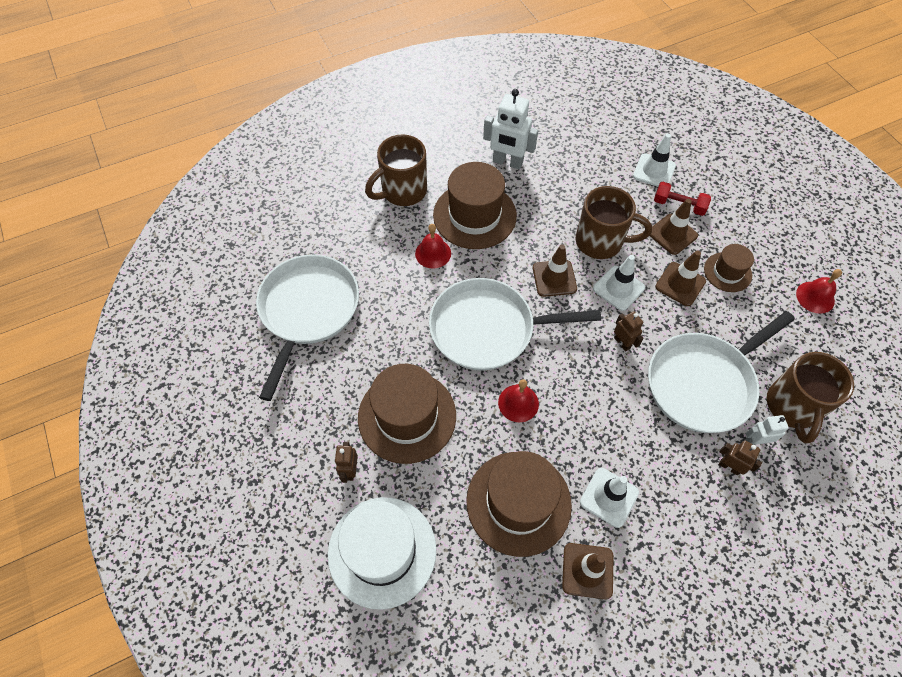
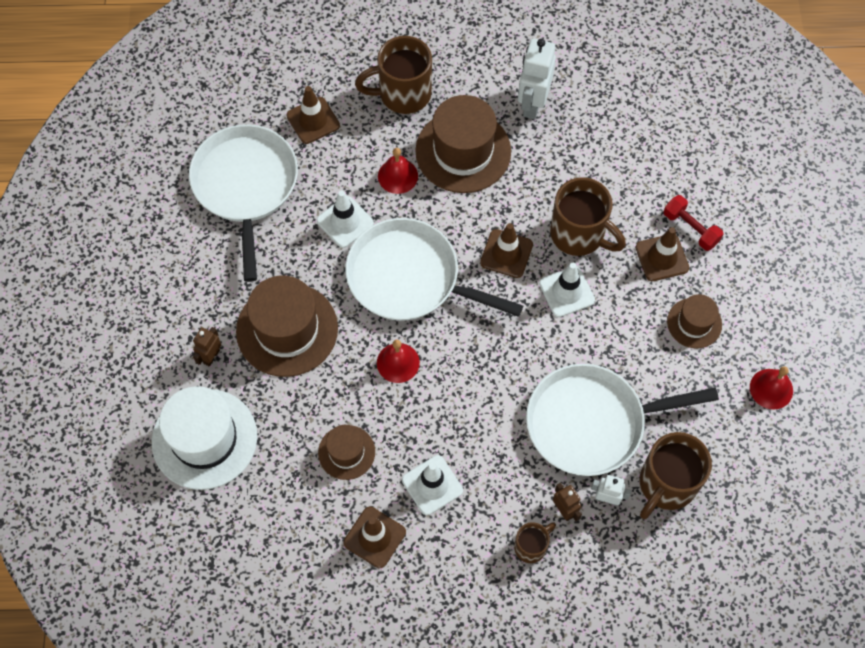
camera: 25 degrees right, 5 degrees up
white pan [256,255,359,401] -> white pan turned 45 degrees counterclockwise [189,124,298,282]
brown hat [467,451,572,557] -> brown hat [318,425,375,480], size x0.54
white robot [483,89,538,169] -> white robot turned 60 degrees clockwise [518,39,556,119]
brown robot [614,311,644,351] -> none
white traffic cone [633,133,676,187] -> white traffic cone moved to [317,191,374,248]
brown traffic cone [655,250,706,306] -> brown traffic cone moved to [287,86,340,144]
none -> brown mug [514,522,556,563]

